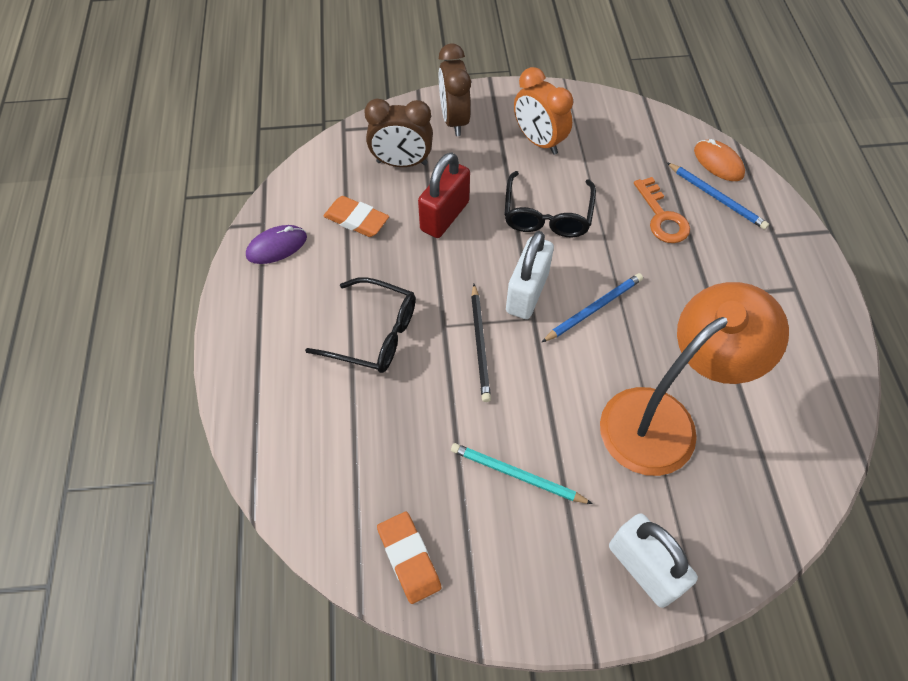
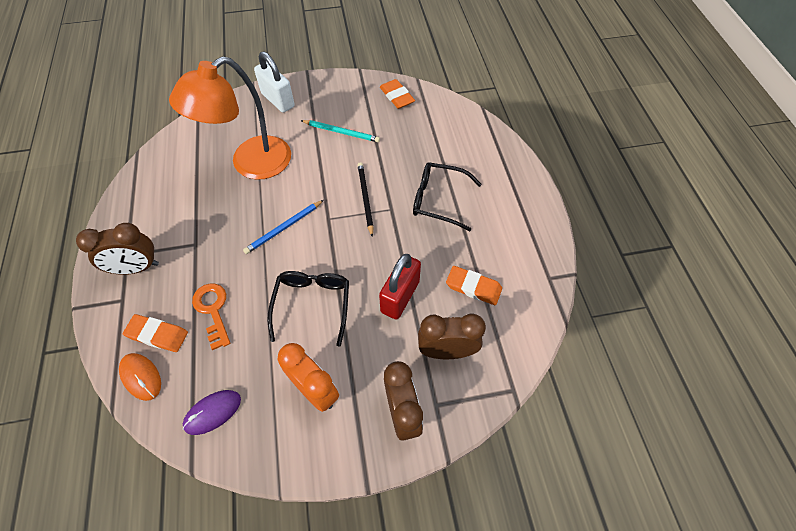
camera: 175 degrees right, 0 degrees up
purple mouse [246,225,307,264] -> purple mouse moved to [183,390,241,435]
white padlock [506,231,554,319] -> none
blue pencil [667,162,769,230] -> orange eraser [123,314,188,352]
none -> brown clock [76,223,159,275]

